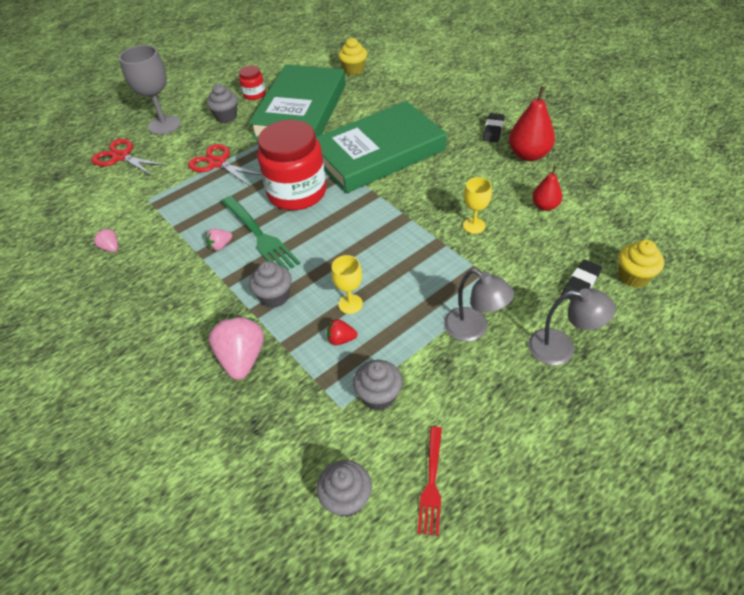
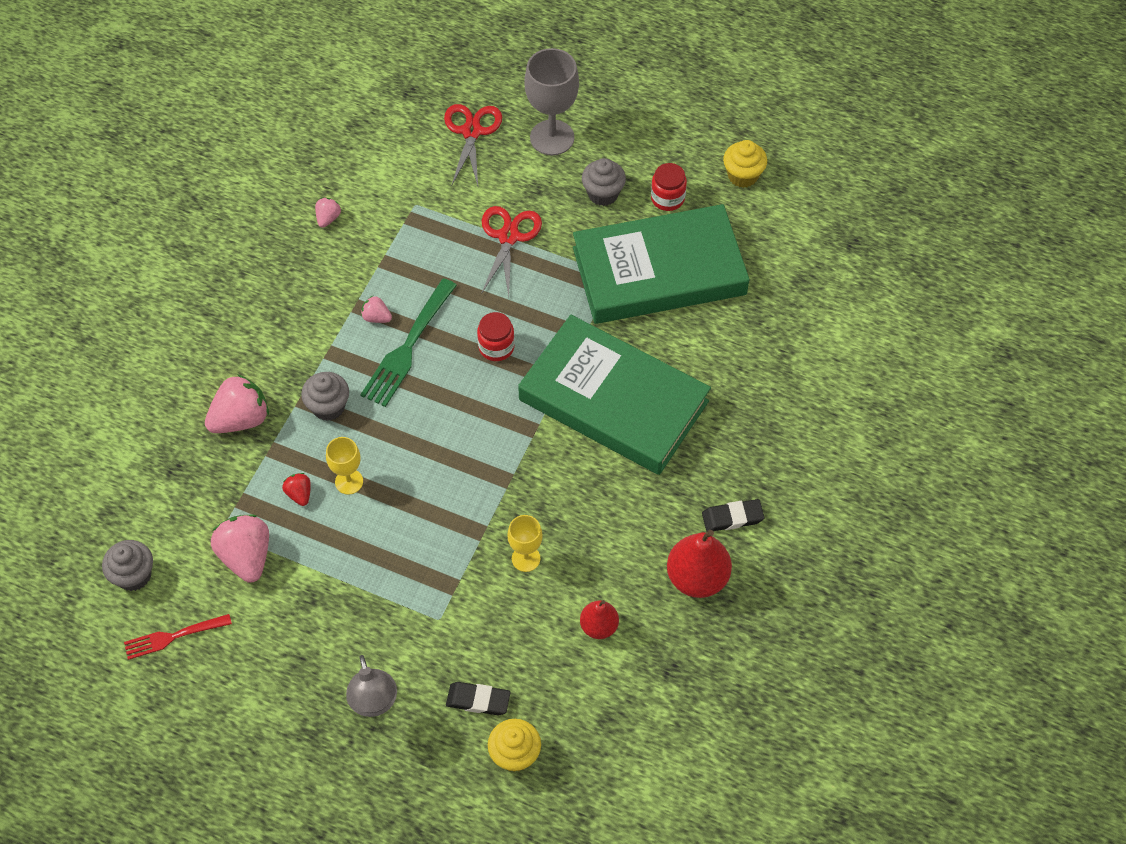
camera: 60 degrees right, 10 degrees up
red jar [257,120,326,210] -> red jar [477,312,515,361], size x0.46
yellow cupcake [338,38,367,75] -> yellow cupcake moved to [723,140,767,188]
grey cupcake [353,360,402,410] -> pink strawberry [211,515,269,583]
grey lamp [444,269,514,341] -> none

